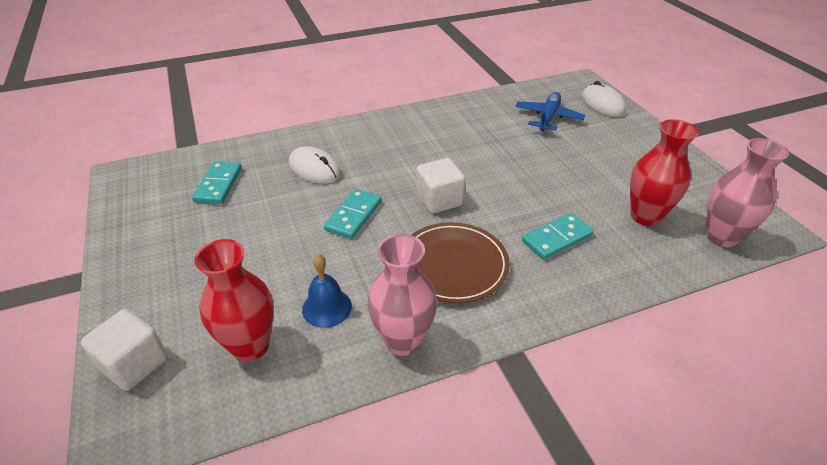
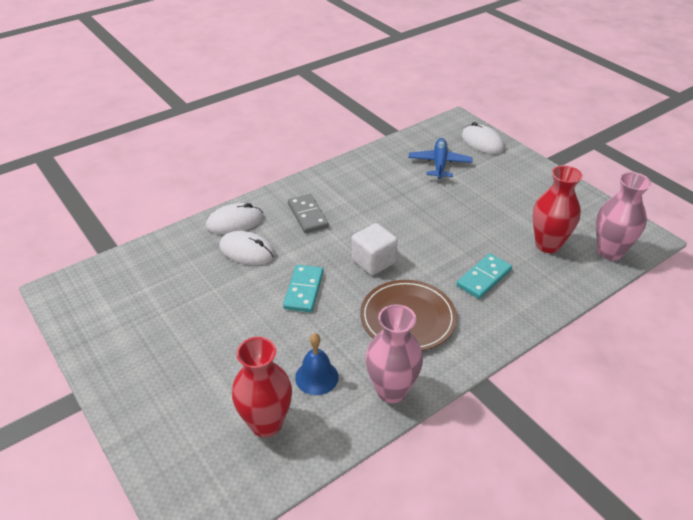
camera: 15 degrees left, 0 degrees up
white cube [81,309,168,391] -> none
turquoise domino [192,162,242,204] -> none
none -> white mouse [206,203,263,234]
none -> grey domino [288,194,329,233]

